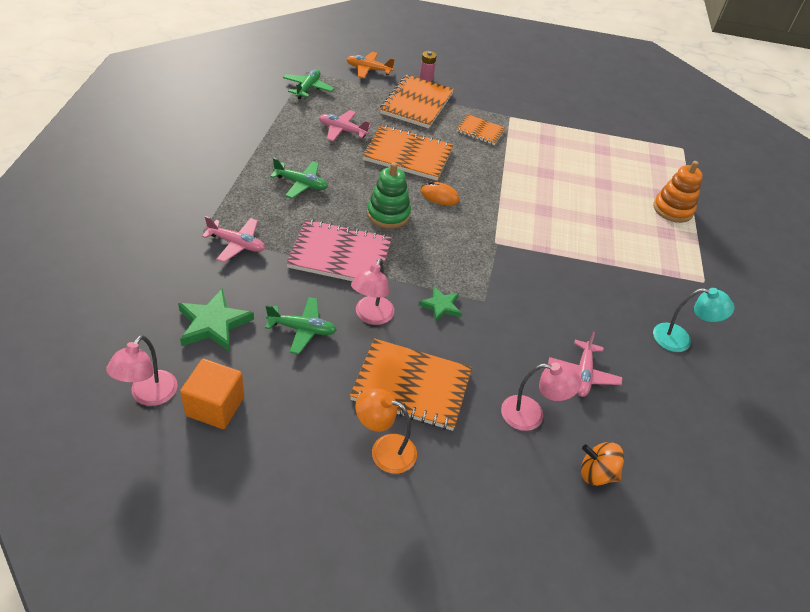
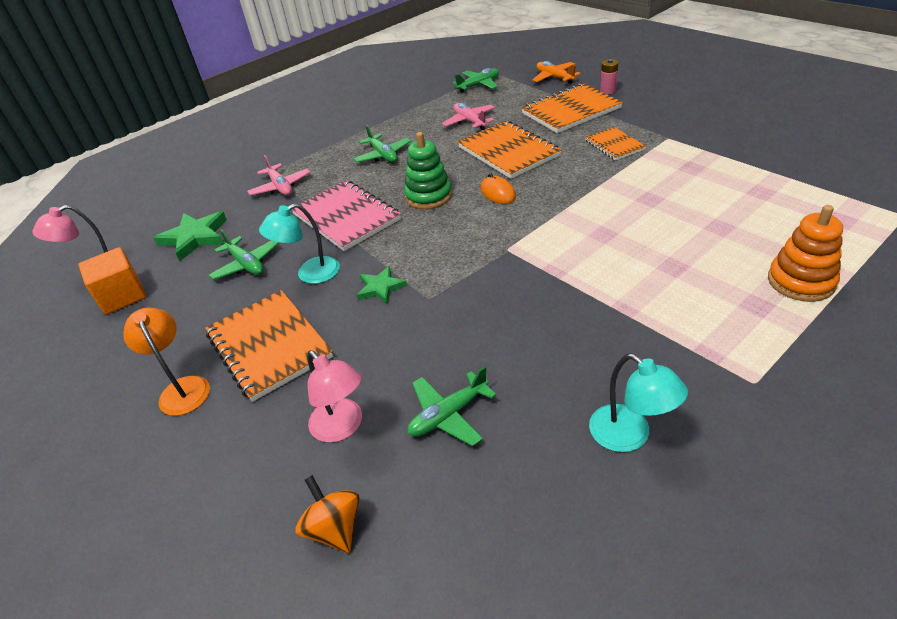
camera: 50 degrees right, 5 degrees down
pink lamp [351,258,394,325] -> turquoise lamp [259,203,340,284]
pink plane [548,332,622,397] -> green plane [408,366,497,446]

